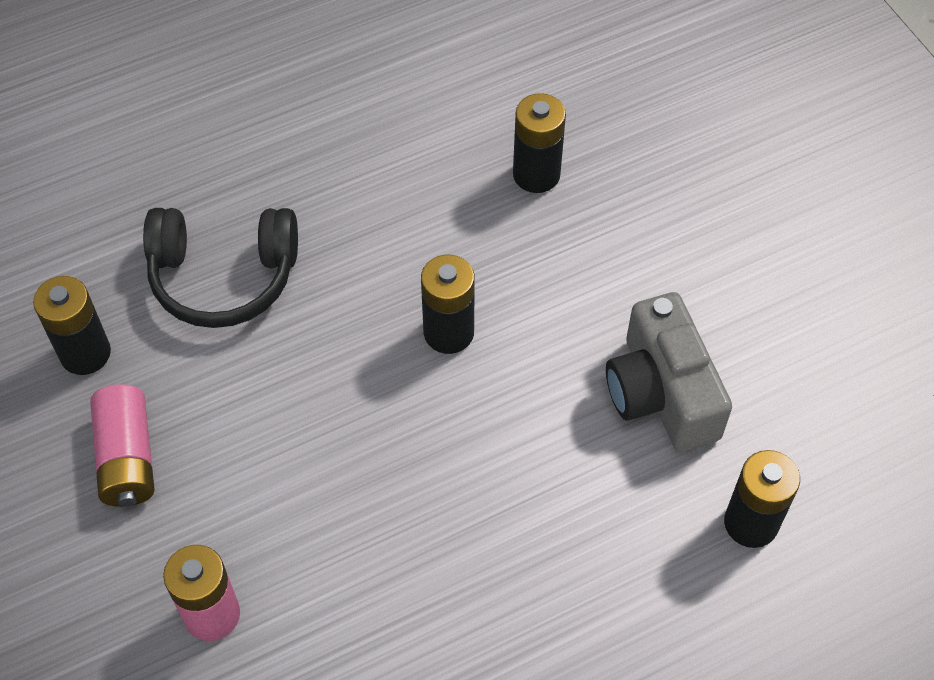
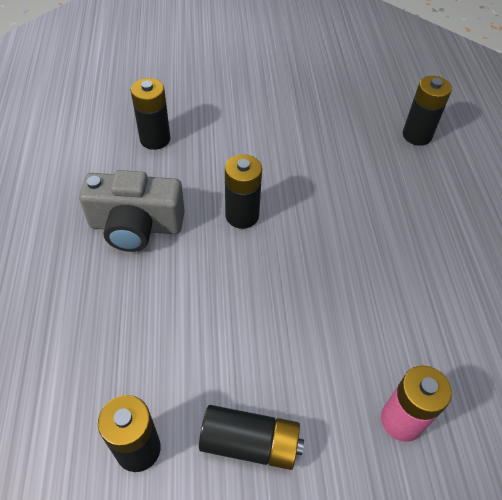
camera: 70 degrees left, 5 degrees down
pink battery [90,384,155,507] -> black battery [199,405,304,470]
black headphones [143,208,298,328] -> none
grey camera [606,292,732,452] -> grey camera moved to [79,170,185,252]

